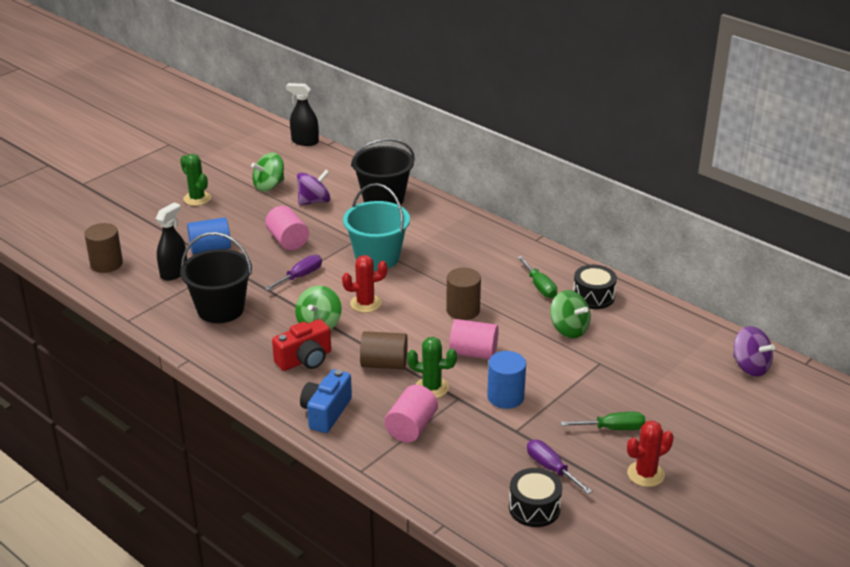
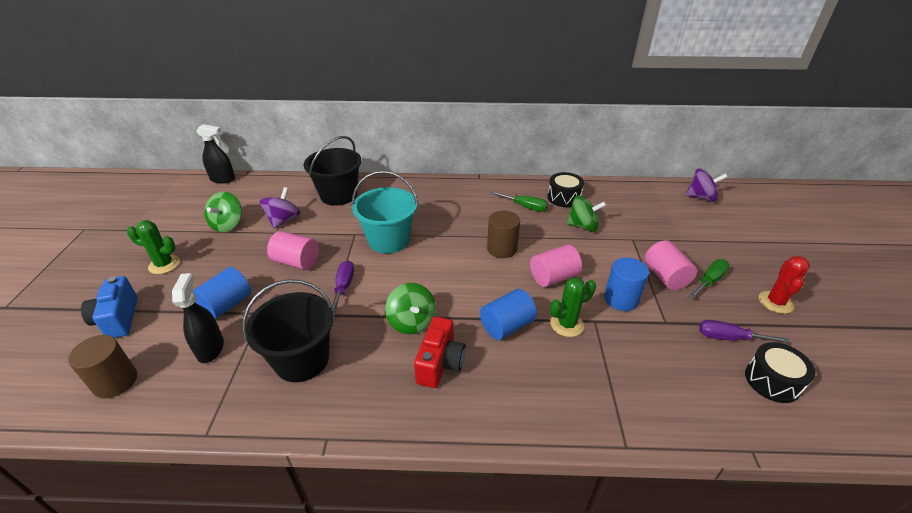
camera: 40 degrees left, 5 degrees up
black spray bottle [286,83,319,146] -> black spray bottle turned 150 degrees counterclockwise [196,124,235,184]
blue camera [300,369,352,433] -> blue camera moved to [81,276,137,338]
red cactus [342,255,388,313] -> none
brown cylinder [360,331,408,369] -> blue cylinder [480,289,537,340]
pink cylinder [384,385,438,443] -> pink cylinder moved to [645,240,697,290]

